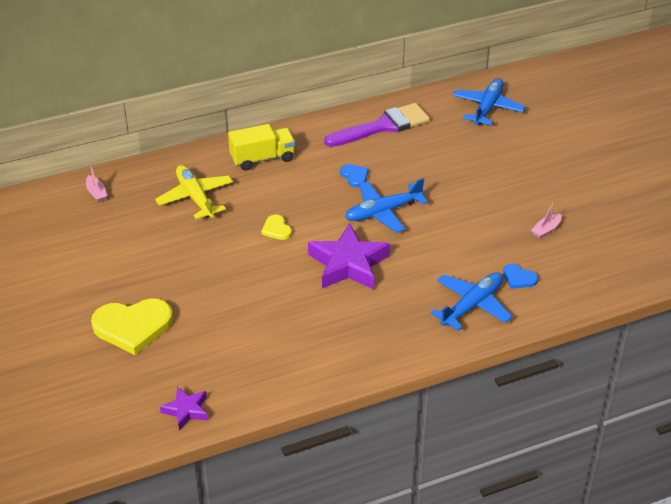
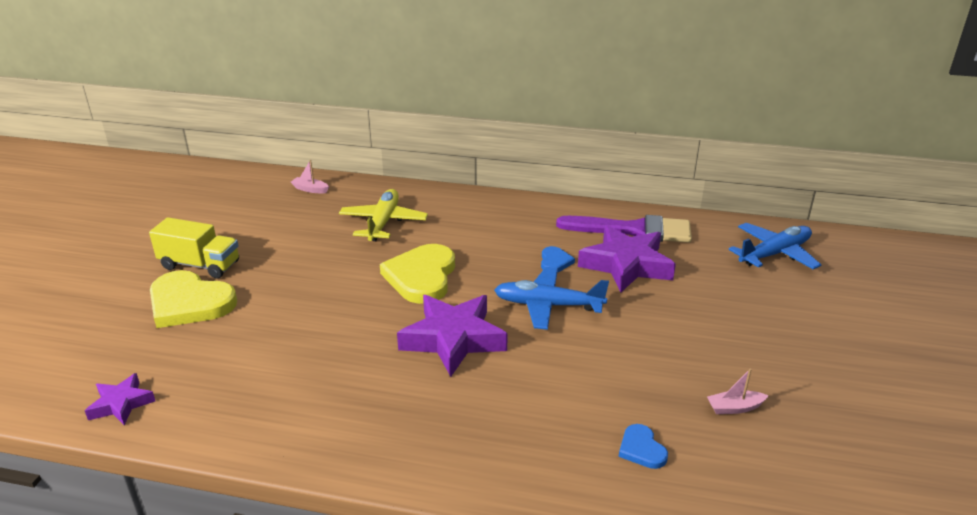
camera: 35 degrees right, 10 degrees down
pink boat [86,165,107,202] -> pink boat turned 105 degrees clockwise [291,160,329,193]
yellow truck [228,124,295,171] -> yellow truck moved to [149,217,239,278]
yellow heart [261,214,292,240] -> yellow heart [380,244,455,304], size x2.12
blue plane [431,272,512,331] -> none
none -> purple star [578,225,676,293]

